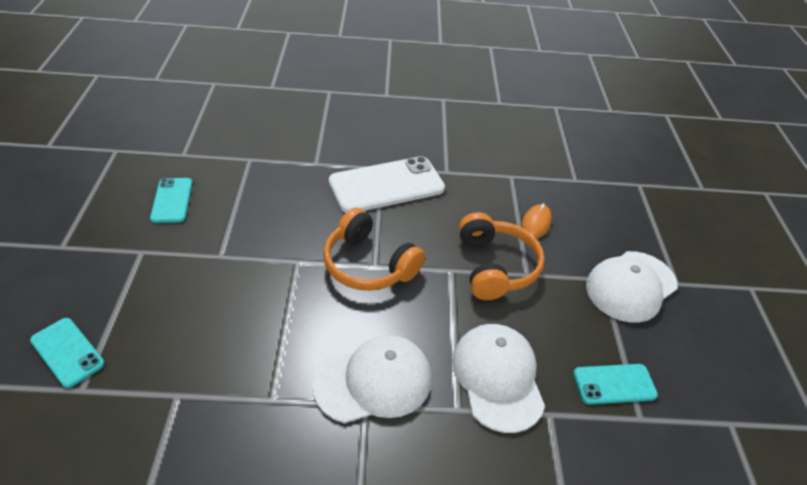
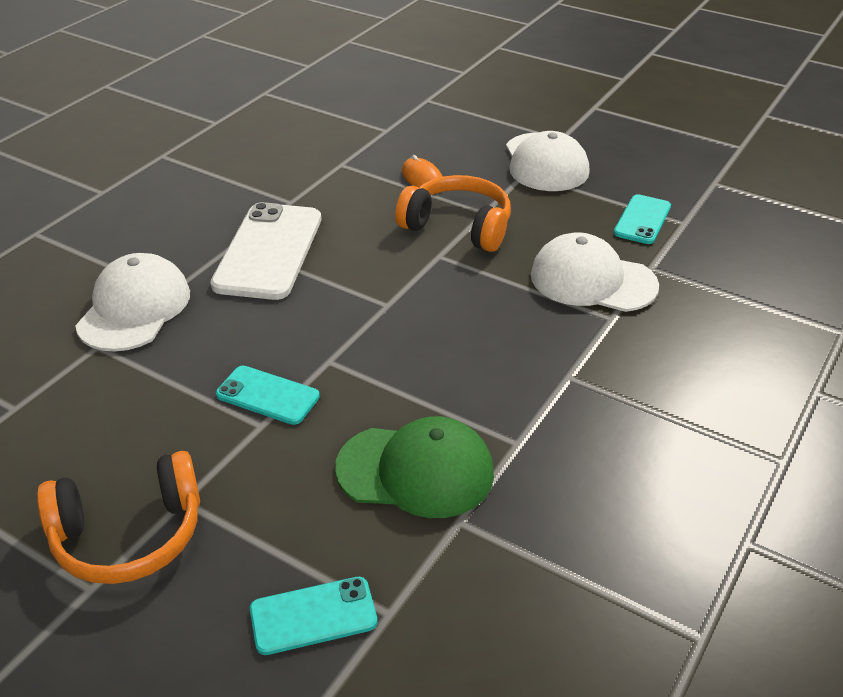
camera: 55 degrees left, 5 degrees down
turquoise phone [150,178,192,223] -> turquoise phone moved to [216,366,320,425]
white cap [312,335,431,423] -> white cap moved to [75,253,190,352]
orange headphones [323,208,425,291] -> orange headphones moved to [37,451,200,584]
none -> green cap [335,416,494,518]

